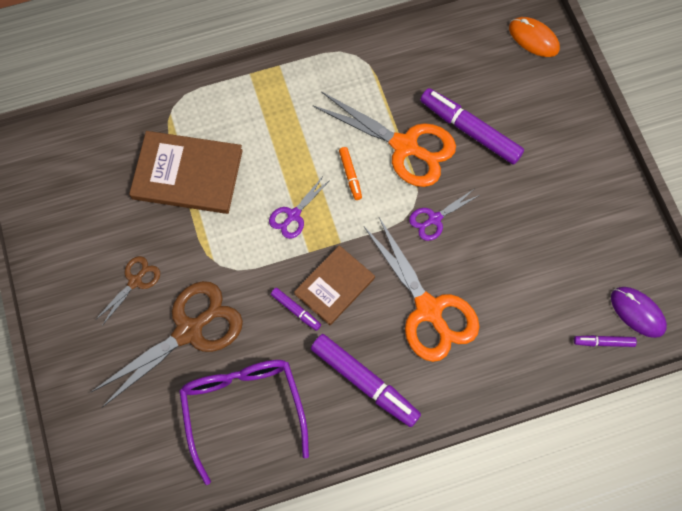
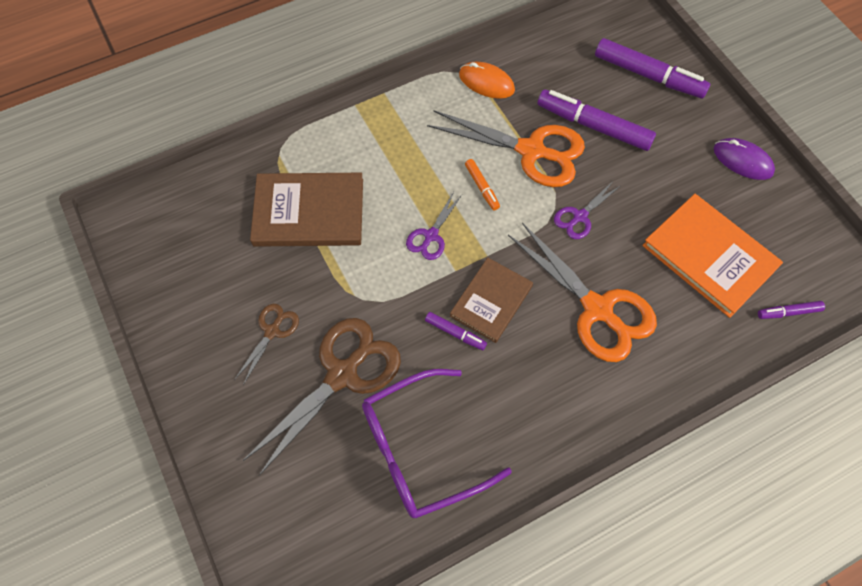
camera: 10 degrees left, 5 degrees down
purple glasses [179,360,309,485] -> purple glasses turned 90 degrees counterclockwise [362,369,512,518]
purple marker [311,334,421,427] -> purple marker moved to [595,38,710,98]
orange mouse [509,17,560,57] -> orange mouse moved to [459,61,515,99]
purple mouse [611,287,667,338] -> purple mouse moved to [714,138,775,180]
none -> orange book [642,194,783,318]

